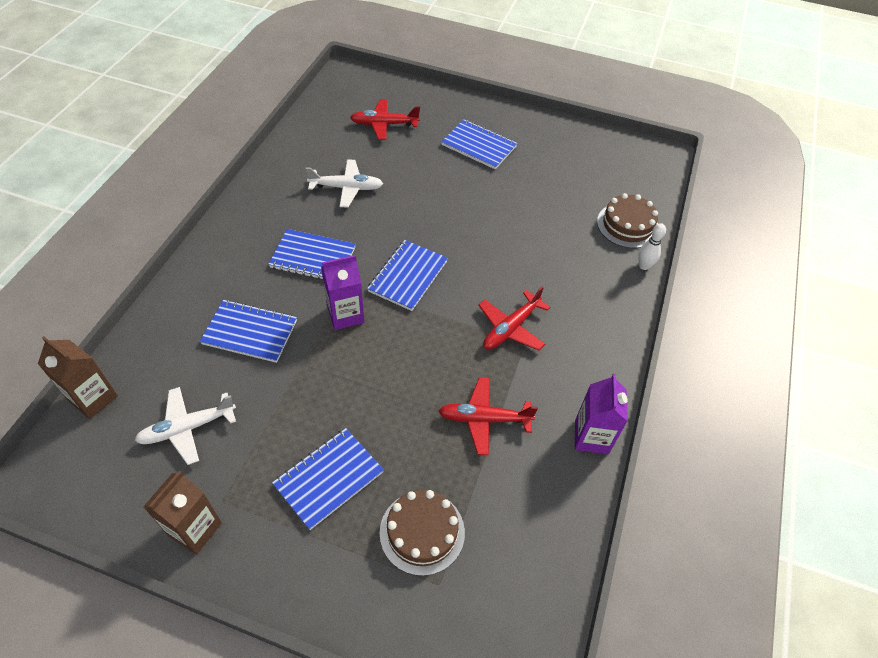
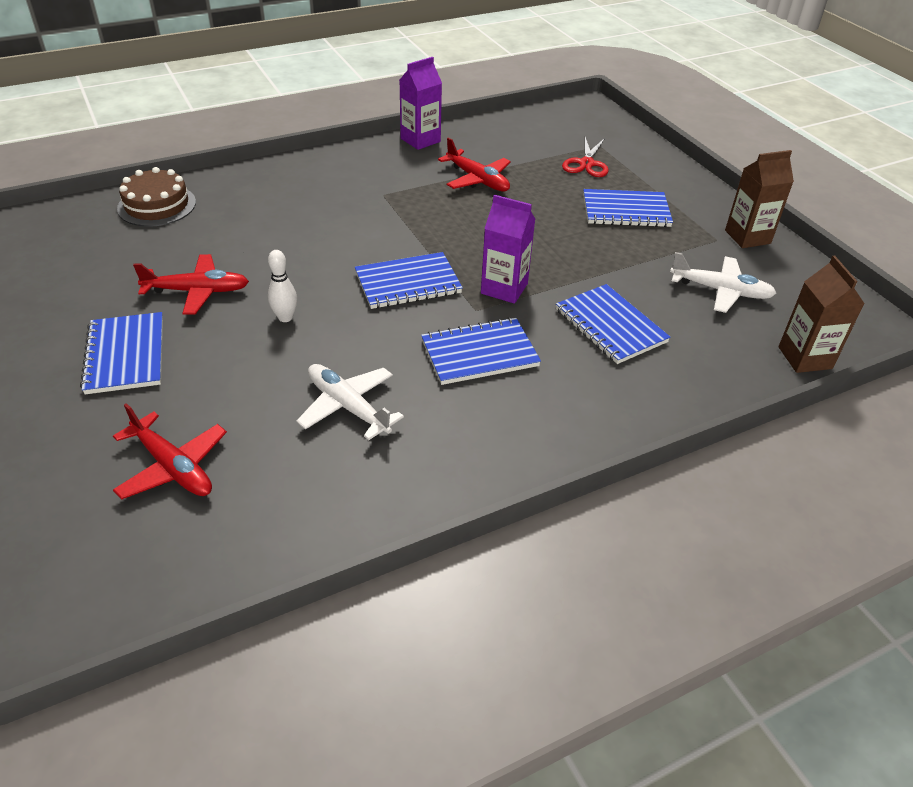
camera: 135 degrees left, 10 degrees down
blue notebook [268,229,356,279] -> blue notebook turned 75 degrees counterclockwise [421,317,541,385]
brown cake [380,490,465,576] -> red scissors [562,137,609,177]
red plane [478,286,551,350] -> red plane moved to [133,254,249,315]
white bowling pin [638,223,666,270] -> white bowling pin moved to [268,250,297,322]

